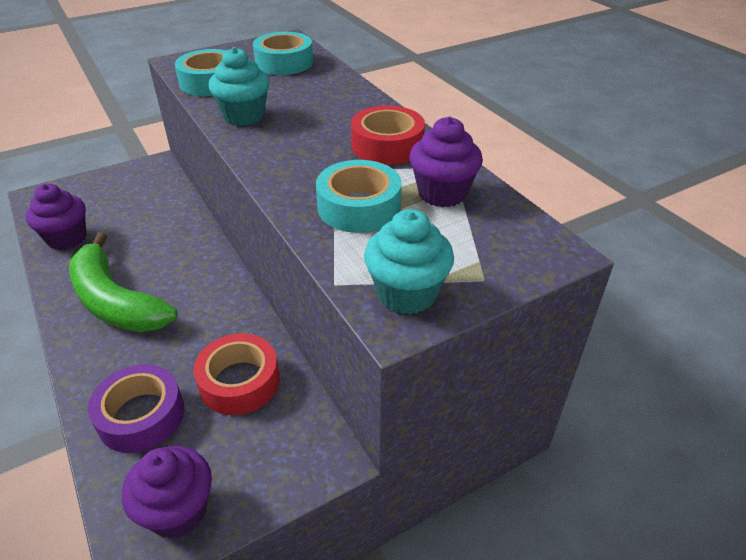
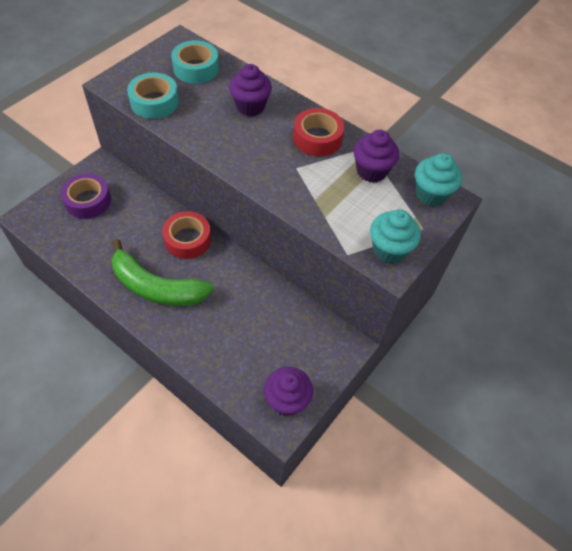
camera: 25 degrees left, 15 degrees up
purple cupcake [26,184,86,250] -> purple cupcake moved to [229,64,272,116]
purple tape [88,364,184,453] -> purple tape moved to [61,174,111,219]
red tape [193,333,280,415] -> red tape moved to [162,211,211,259]
turquoise cupcake [209,47,270,126] -> turquoise cupcake moved to [415,153,462,206]
turquoise tape [316,160,402,233] -> none

